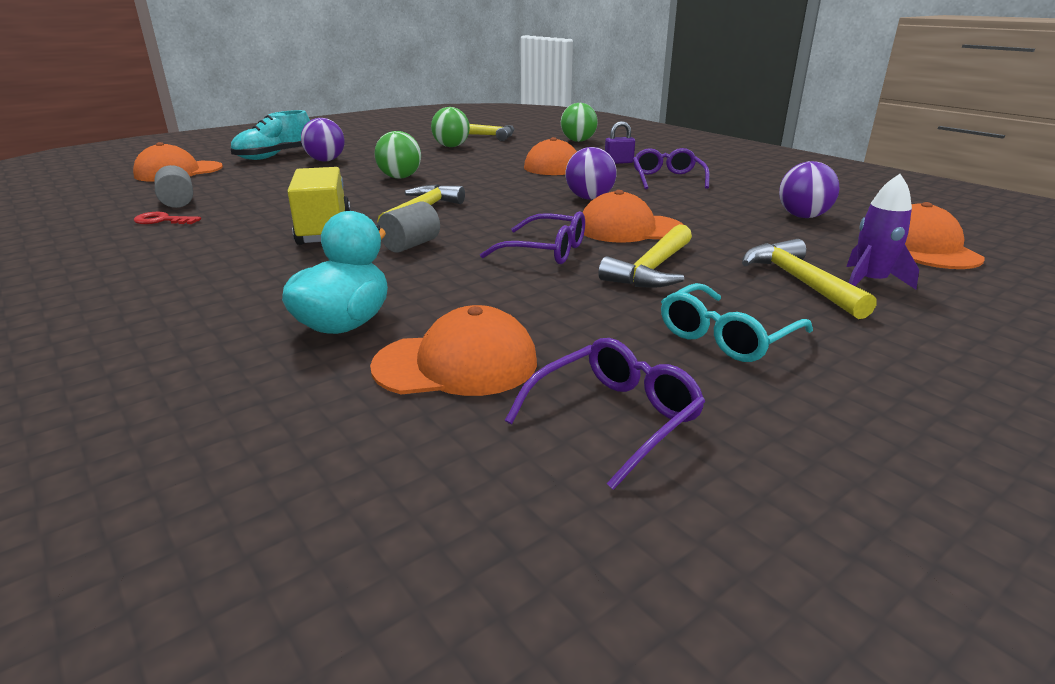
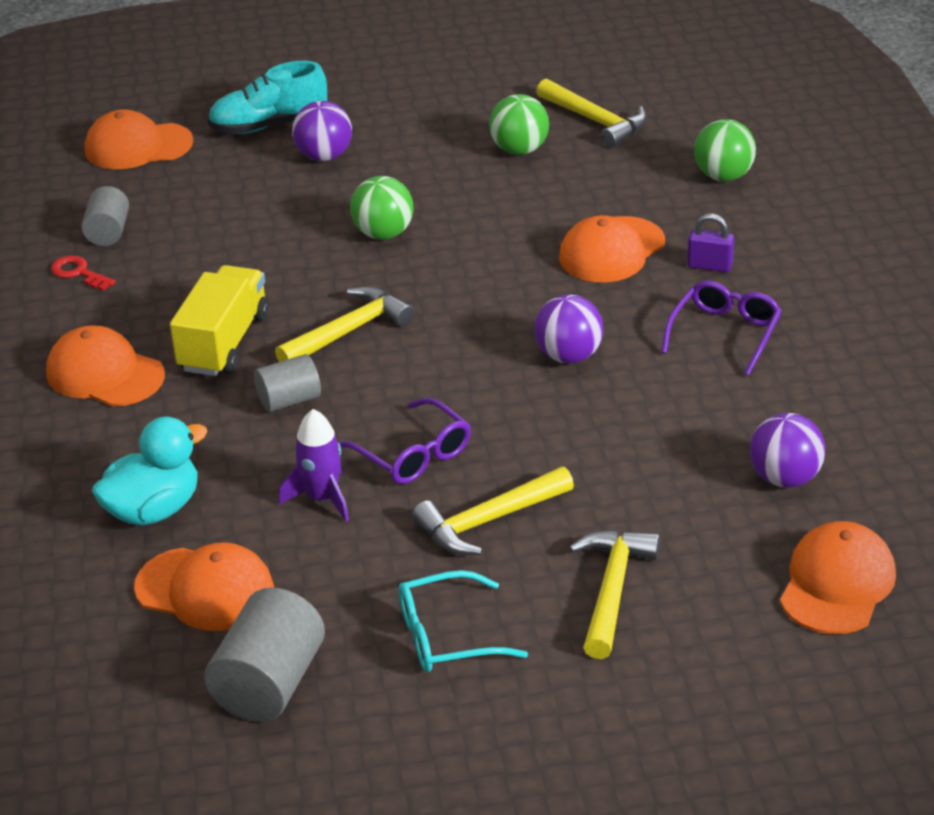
camera: 30 degrees right, 10 degrees up
purple glasses [505,338,705,490] -> grey cylinder [204,588,325,722]
orange cap [582,190,683,243] -> orange cap moved to [46,325,165,407]
purple rocket [846,174,919,289] -> purple rocket moved to [279,409,349,522]

